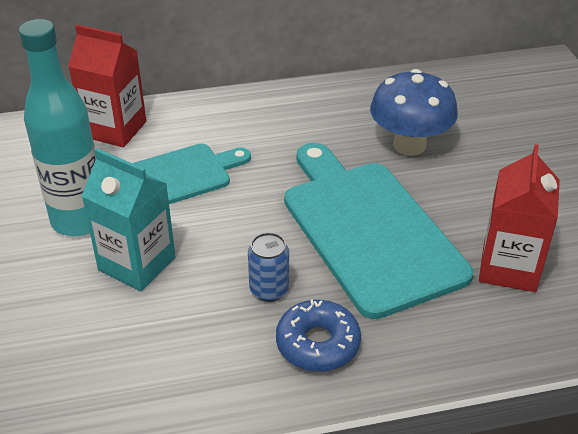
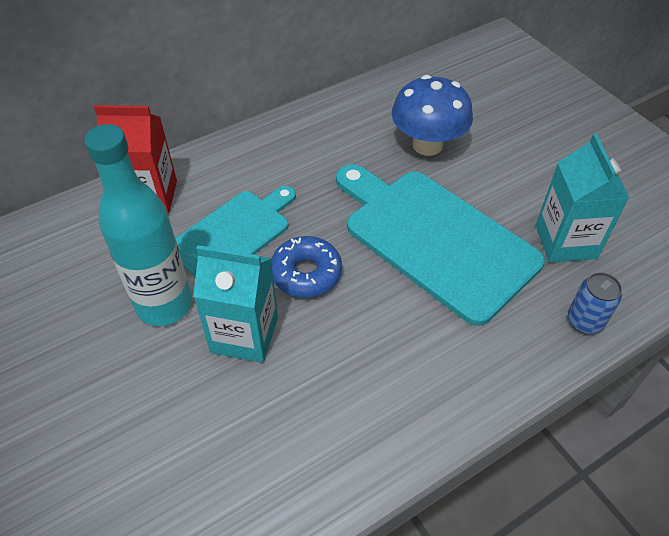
camera: 20 degrees left, 10 degrees up
blue can [248,232,289,302] -> blue can moved to [568,272,622,334]
blue donut [276,300,361,372] -> blue donut moved to [271,236,342,298]
red carton [479,144,560,292] -> turquoise carton [536,134,629,263]

